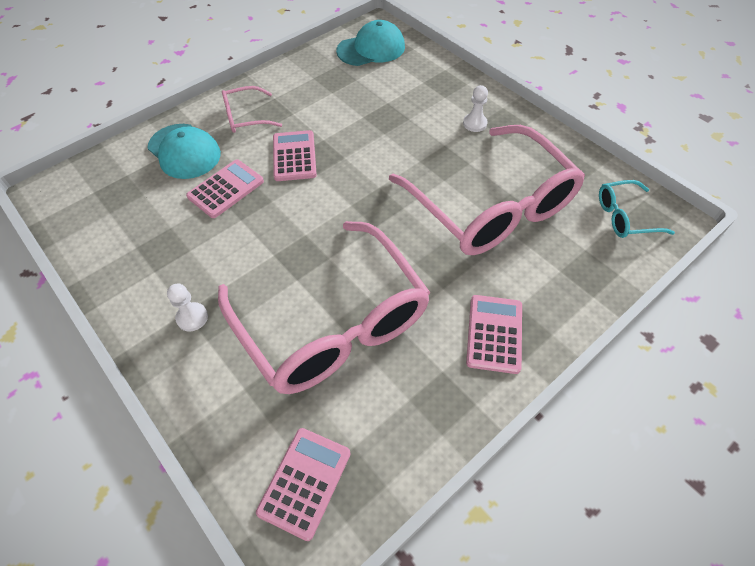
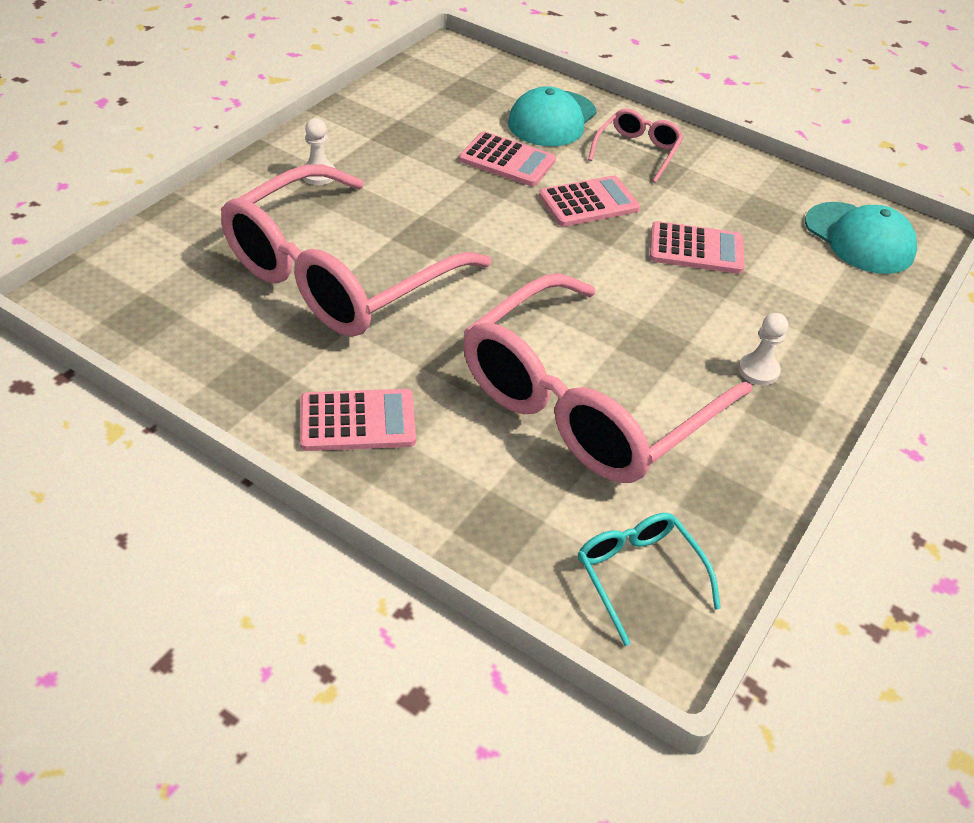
camera: 70 degrees right, 10 degrees down
pink glasses [222,86,282,133] -> pink glasses turned 60 degrees clockwise [588,109,683,183]
pink calculator [256,428,350,541] -> pink calculator moved to [650,221,745,274]

